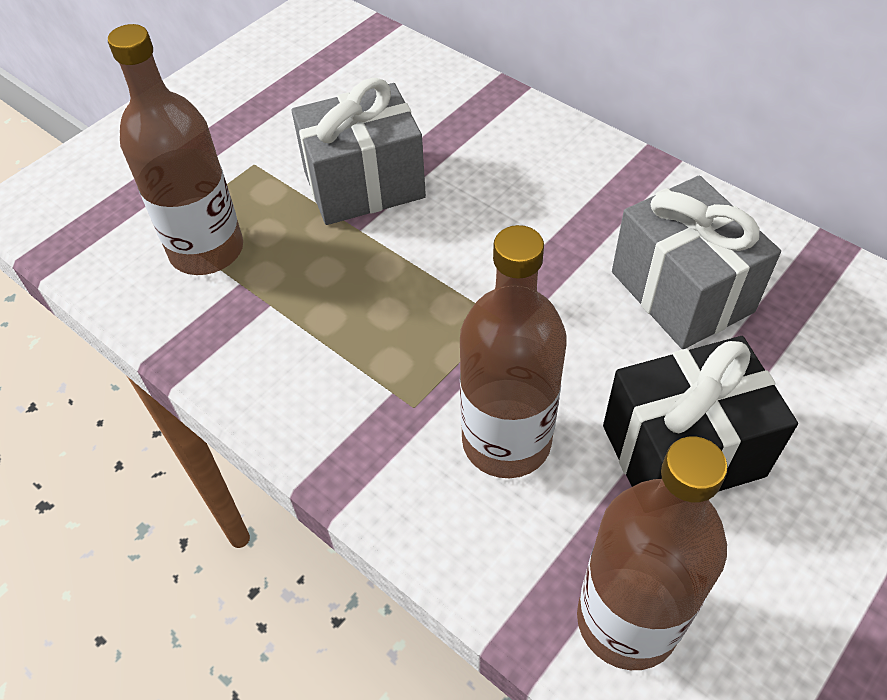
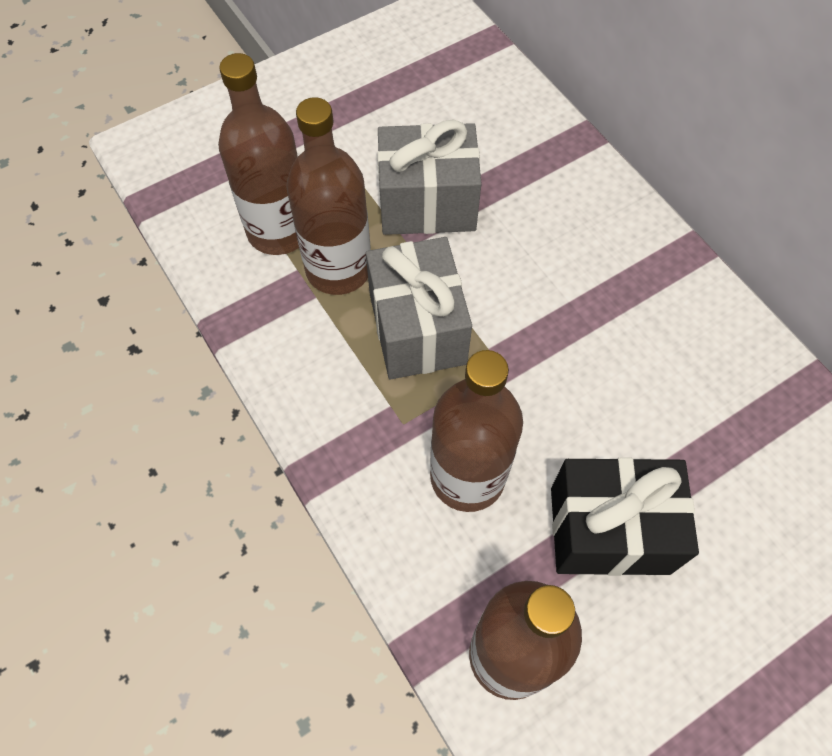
camera: 15 degrees right, 10 degrees up
grey gift [612,175,781,349] -> grey gift moved to [366,237,472,380]
none -> brown bottle [286,97,371,295]

